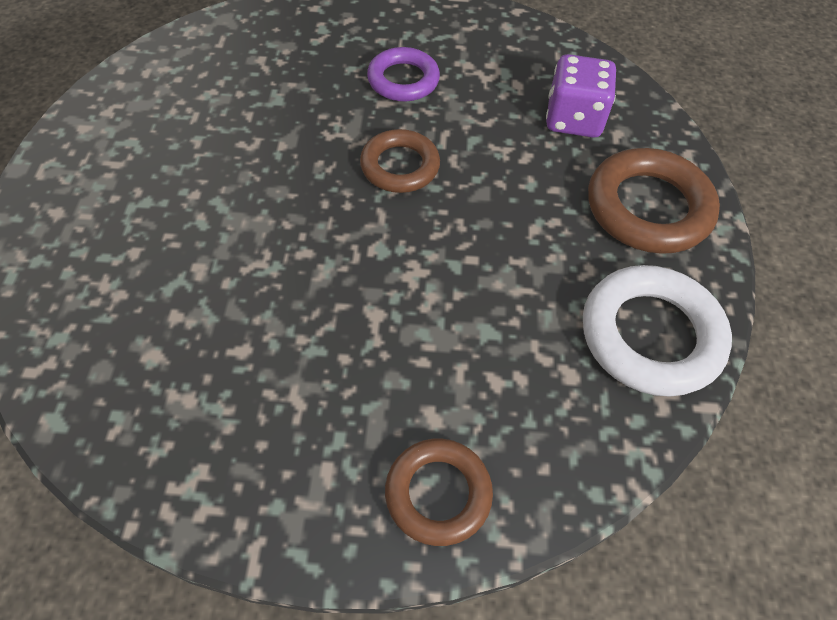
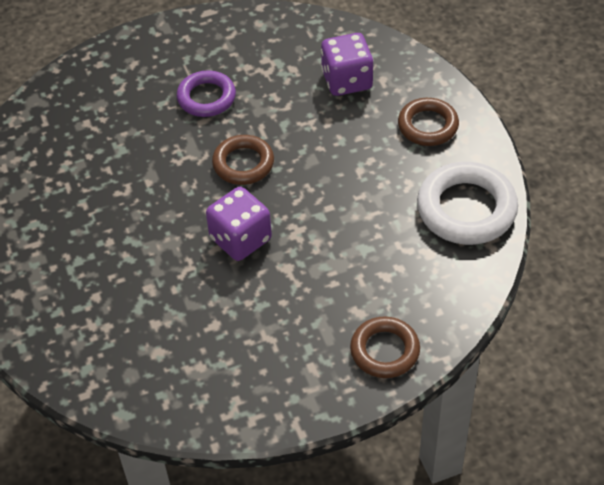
camera: 20 degrees left, 5 degrees down
brown ring [588,148,720,254] -> brown ring [398,98,459,146], size x0.64
none -> purple dice [206,187,272,261]

